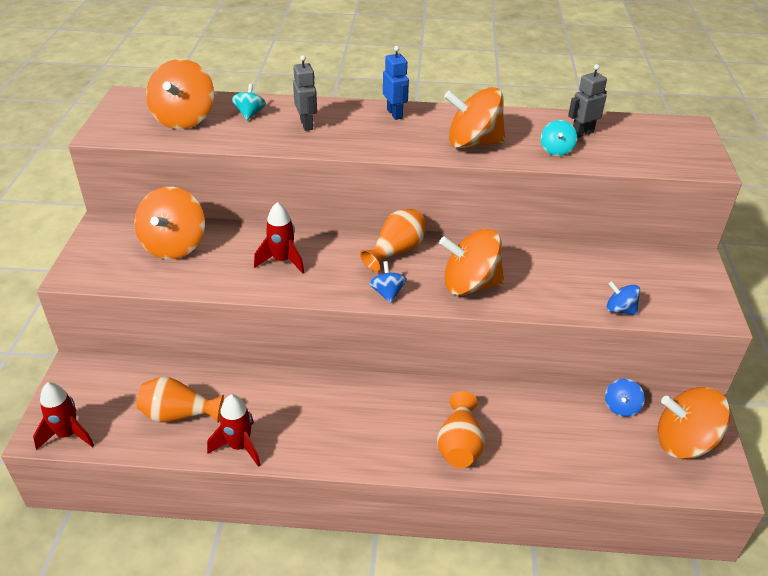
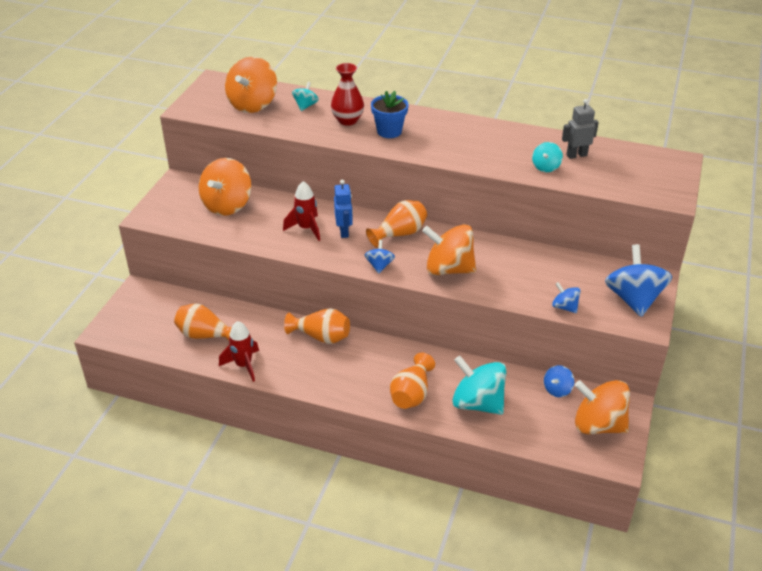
camera: 15 degrees right, 0 degrees up
red rocket [33,382,94,450] -> none
grey robot [293,55,317,131] -> red vase [331,63,364,126]
blue robot [383,46,409,120] -> blue robot moved to [334,180,353,238]
orange spinning top [444,87,506,149] -> none
none -> orange vase [284,308,350,344]
none -> blue flower pot [371,91,409,138]
none -> turquoise spinning top [452,356,507,415]
none -> blue spinning top [605,244,672,317]

